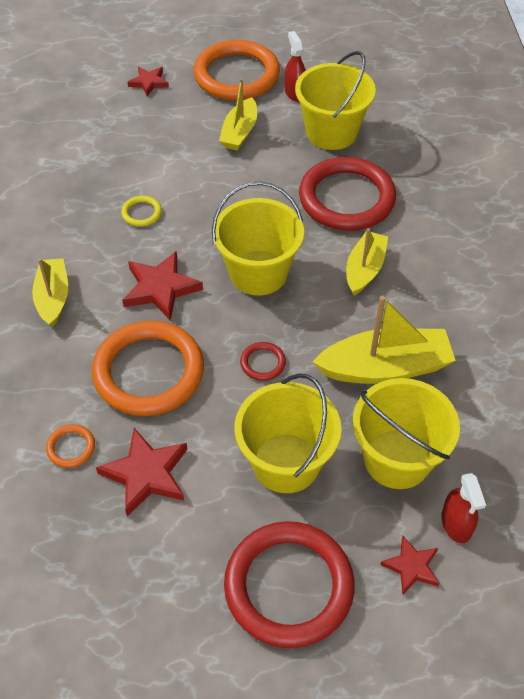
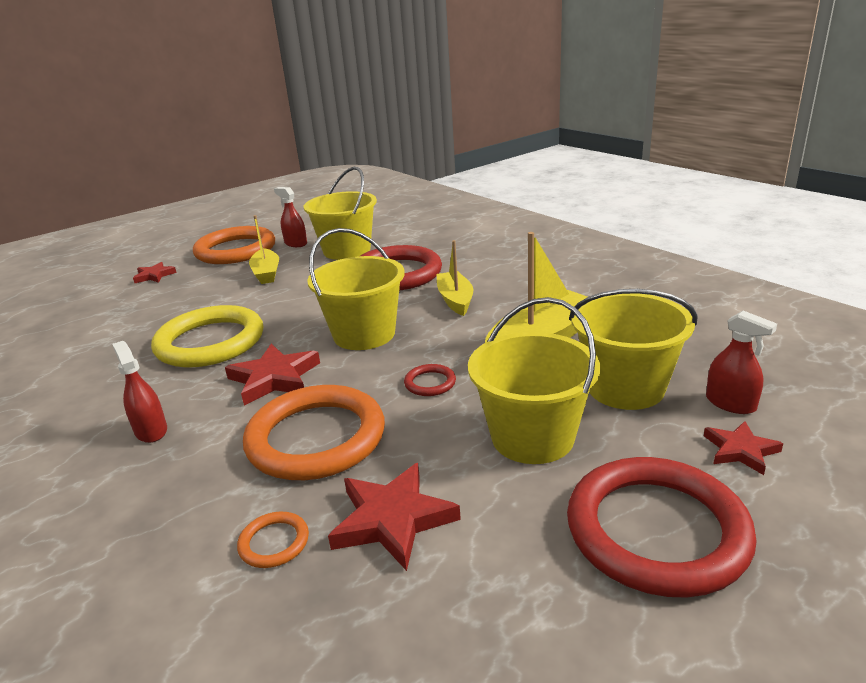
camera: 30 degrees left, 25 degrees down
yellow boat [32,258,68,327] -> red spray bottle [112,341,167,443]
yellow ring [121,196,162,227] -> yellow ring [151,305,263,367], size x2.42

